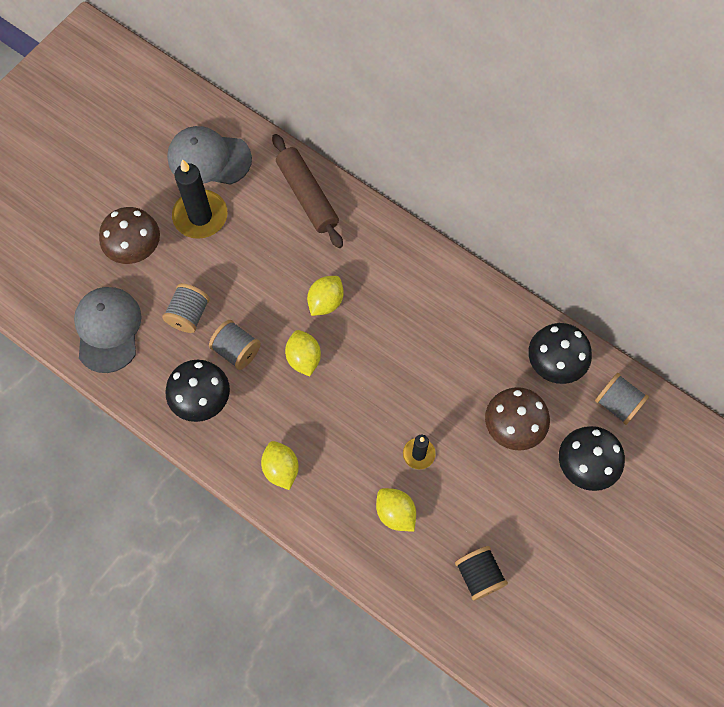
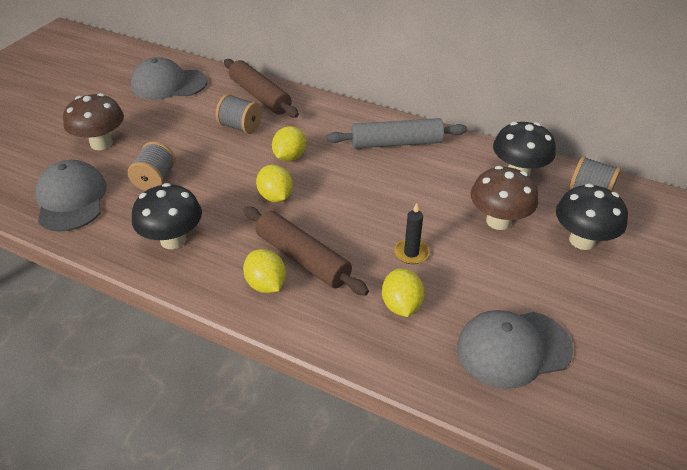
camera: 10 degrees left, 25 degrees down
black candle [172,159,228,239] -> none
grey spool [209,320,261,370] -> grey spool moved to [216,94,262,134]
yellow lemon [376,488,416,532] -> yellow lemon turned 45 degrees clockwise [382,268,424,317]
black spool [455,546,508,601] -> grey cap [457,310,573,389]
none -> brown rolling pin [243,206,369,296]
none -> grey rolling pin [327,118,467,149]

